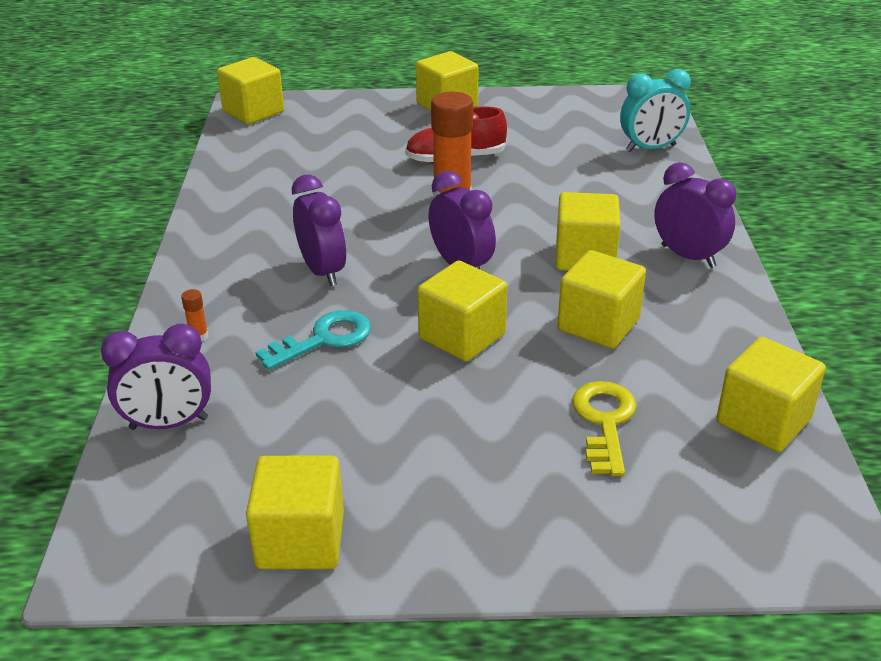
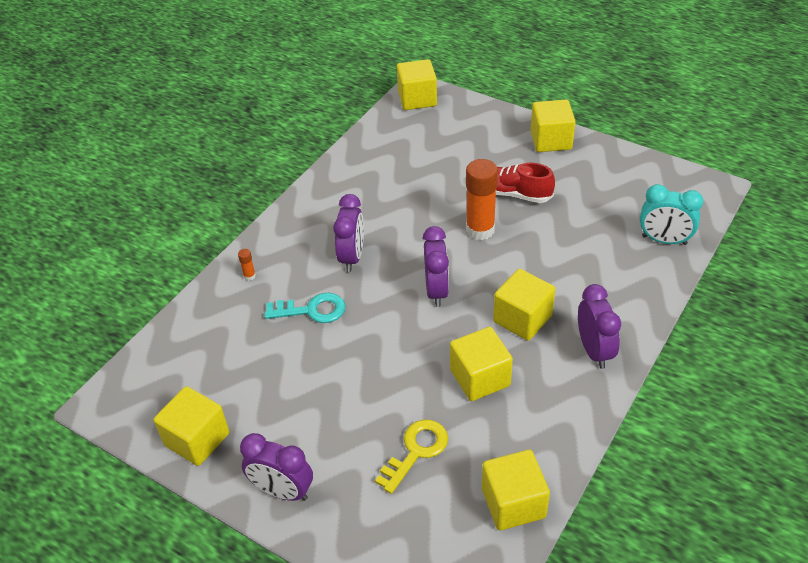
camera: 35 degrees right, 10 degrees up
purple clock [101,324,211,430] -> purple clock moved to [240,433,313,501]
yellow cube [417,261,507,362] -> none

